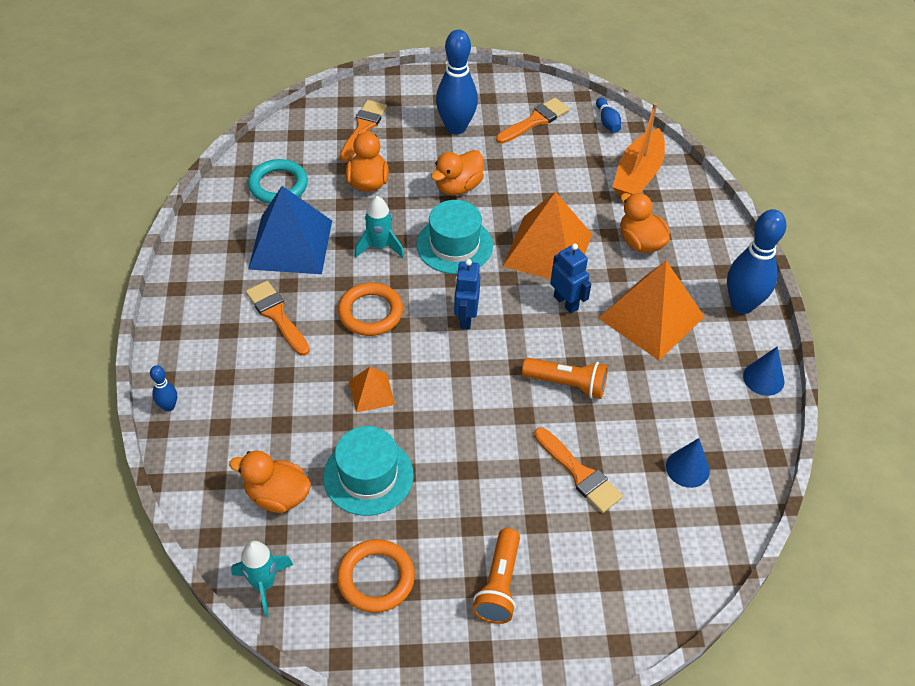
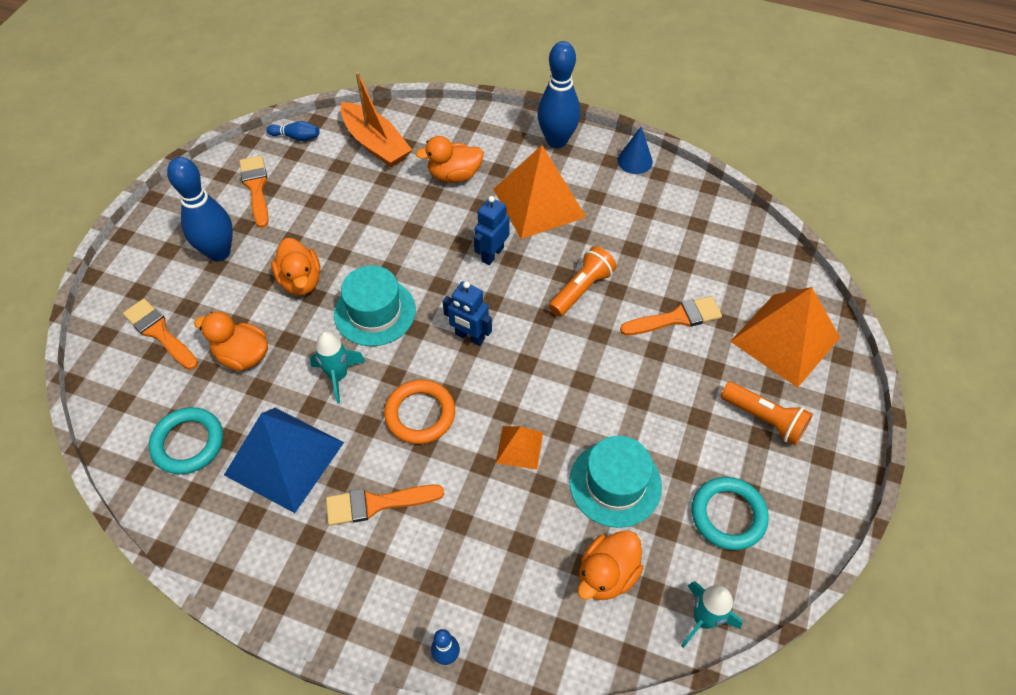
camera: 65 degrees left, 5 degrees up
orange ring [337,539,415,613] -> turquoise ring [692,477,769,550]
orange pyramid [503,192,592,279] -> orange pyramid moved to [730,287,840,388]
blue robot [550,243,591,314] -> blue robot turned 45 degrees counterclockwise [474,196,509,265]
blue cone [666,438,710,488] -> none

